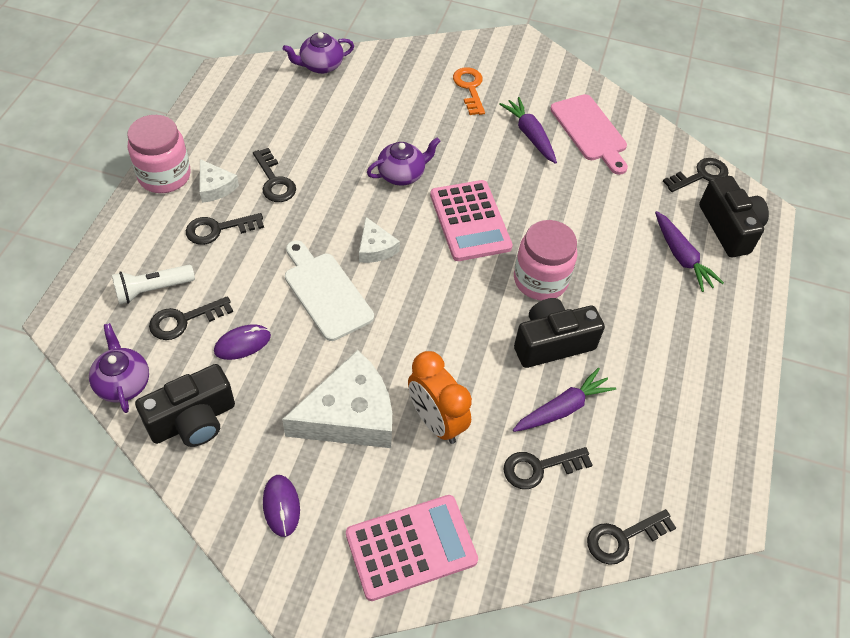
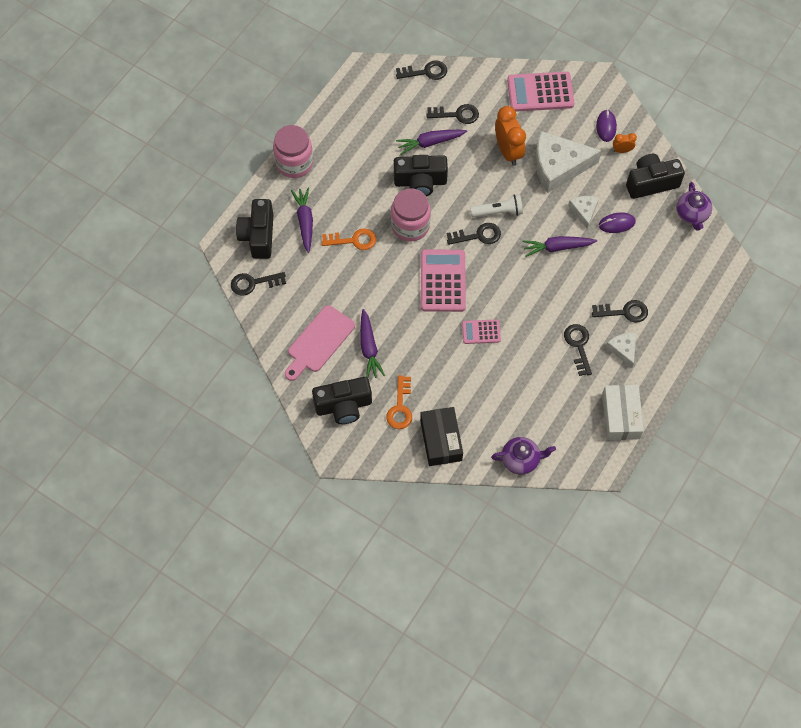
camera: 160 degrees left, 10 degrees up
white flashlight [112,265,195,304] -> white flashlight moved to [470,194,523,217]
pink jar [127,115,191,193] -> pink jar moved to [273,125,313,178]
black key [149,296,233,340] -> black key moved to [446,223,501,245]
white cutting board [285,240,374,341] -> purple carrot [522,236,597,257]
white cheese [359,217,400,263] -> white cheese moved to [568,196,599,229]
purple teapot [367,137,441,186] -> pink calculator [462,319,501,344]
pink cutting board [550,94,628,175] -> pink cutting board turned 135 degrees counterclockwise [285,305,355,381]
none -> black camera [312,377,372,424]
none -> orange key [321,228,376,250]
none -> black box [420,407,463,466]
none -> white box [602,385,644,440]
none -> orange clock [613,133,637,153]

